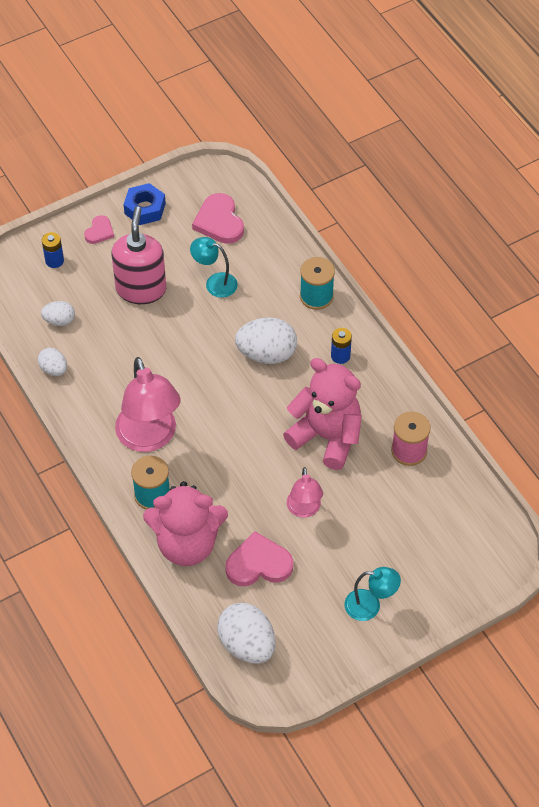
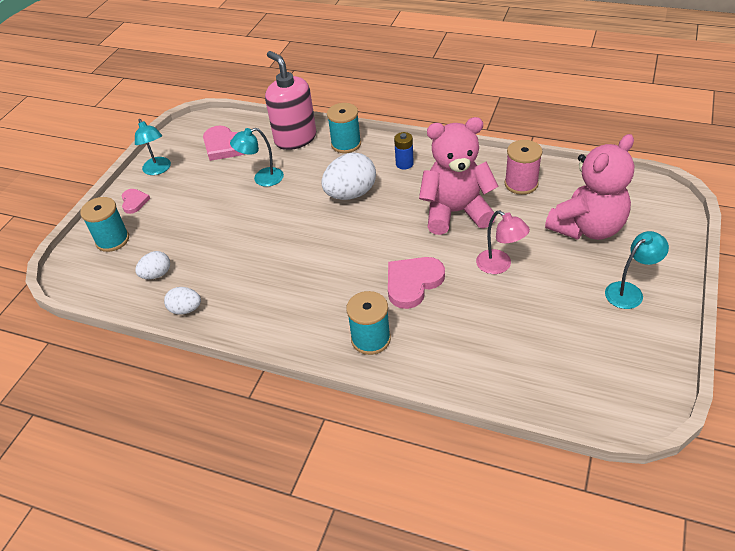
camera: 35 degrees left, 10 degrees down
blue battery [42,232,64,268] -> turquoise spool [80,197,129,252]
pink soap dispenser [111,206,166,304] -> pink soap dispenser moved to [265,51,316,150]
pink lamp [115,357,181,452] -> none
blue nut [123,183,166,225] -> turquoise lamp [135,119,171,175]
pink teddy bear [143,481,228,566] -> pink teddy bear moved to [545,134,634,240]
white egg [217,603,276,664] -> none
pink heart [225,531,293,586] -> pink heart moved to [388,257,445,309]

